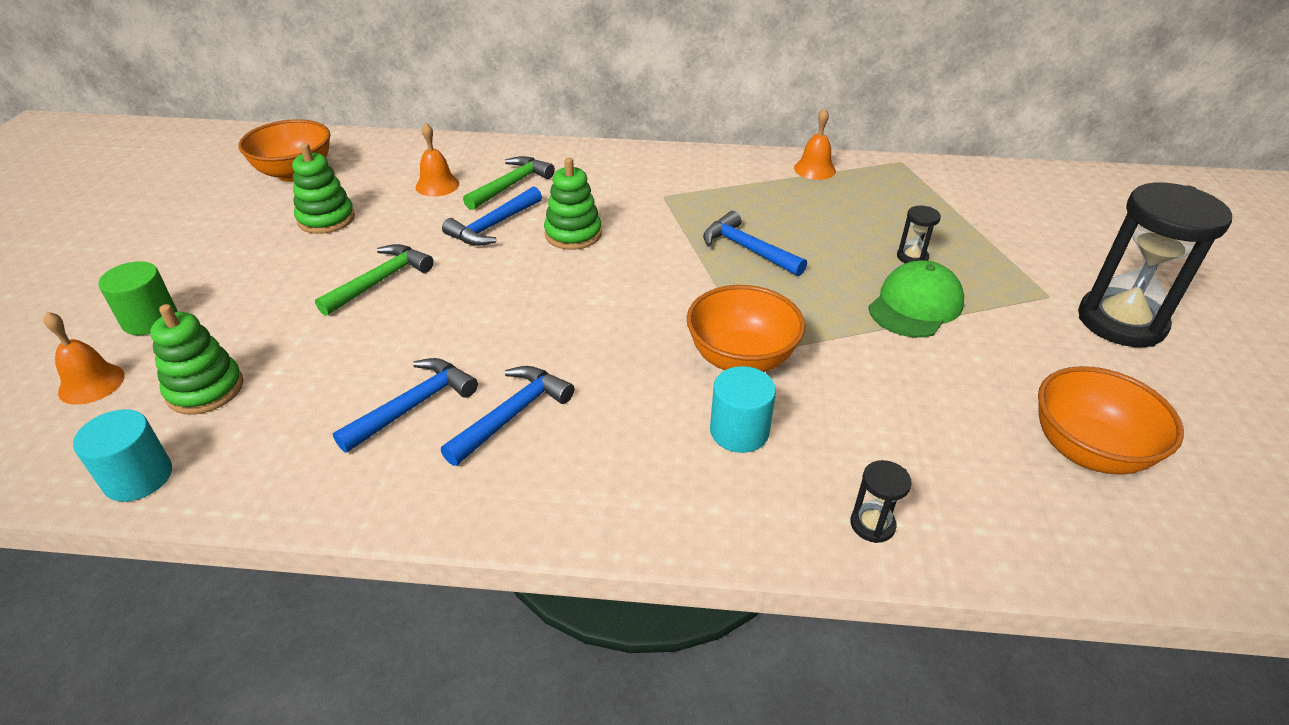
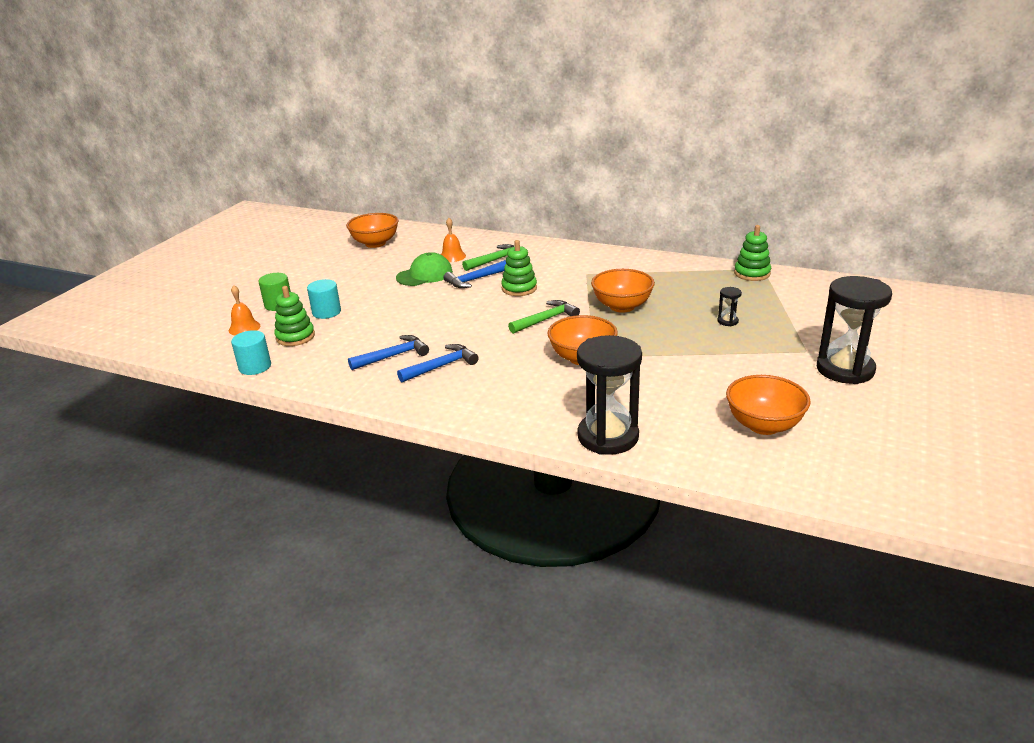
camera: 20 degrees right, 10 degrees down
green stacking toy [292,143,355,234] -> green stacking toy moved to [734,225,771,281]
green hammer [315,244,434,316] -> green hammer moved to [508,300,580,334]
blue hammer [703,211,807,276] -> orange bowl [591,269,655,313]
turquoise cylinder [710,366,776,453] -> turquoise cylinder moved to [307,279,341,319]
orange bell [794,108,836,180] -> none
black hourglass [850,460,912,543] -> black hourglass [577,335,642,455], size x2.41
green cap [868,260,964,338] -> green cap moved to [396,252,453,286]

